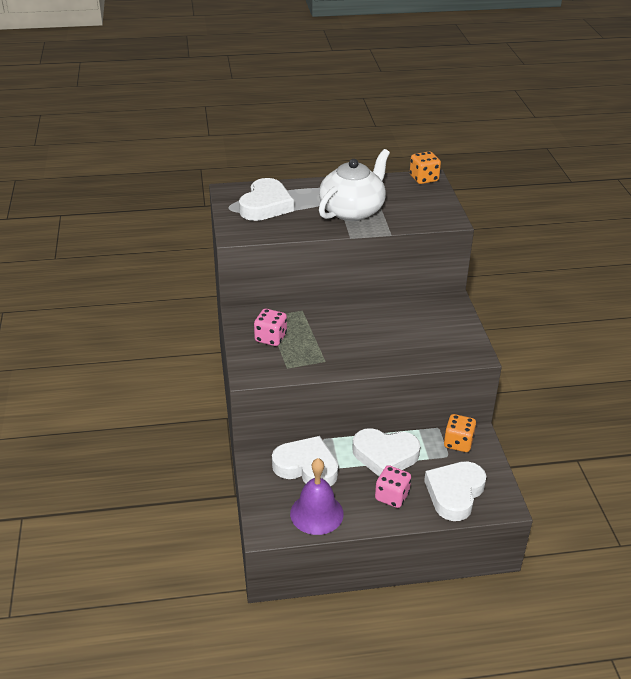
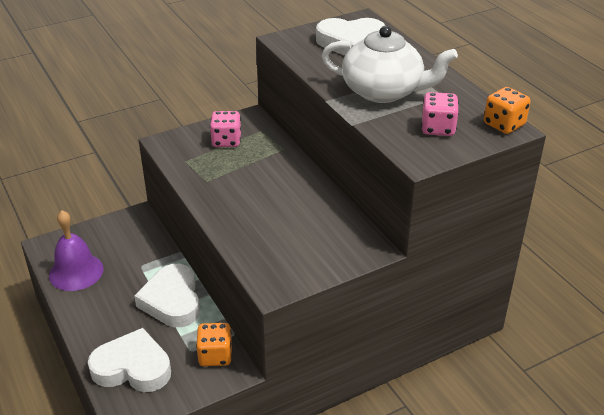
camera: 70 degrees right, 0 degrees up
white heart [272,436,338,486] -> none
pink dice [375,465,411,508] -> pink dice moved to [421,92,459,136]

